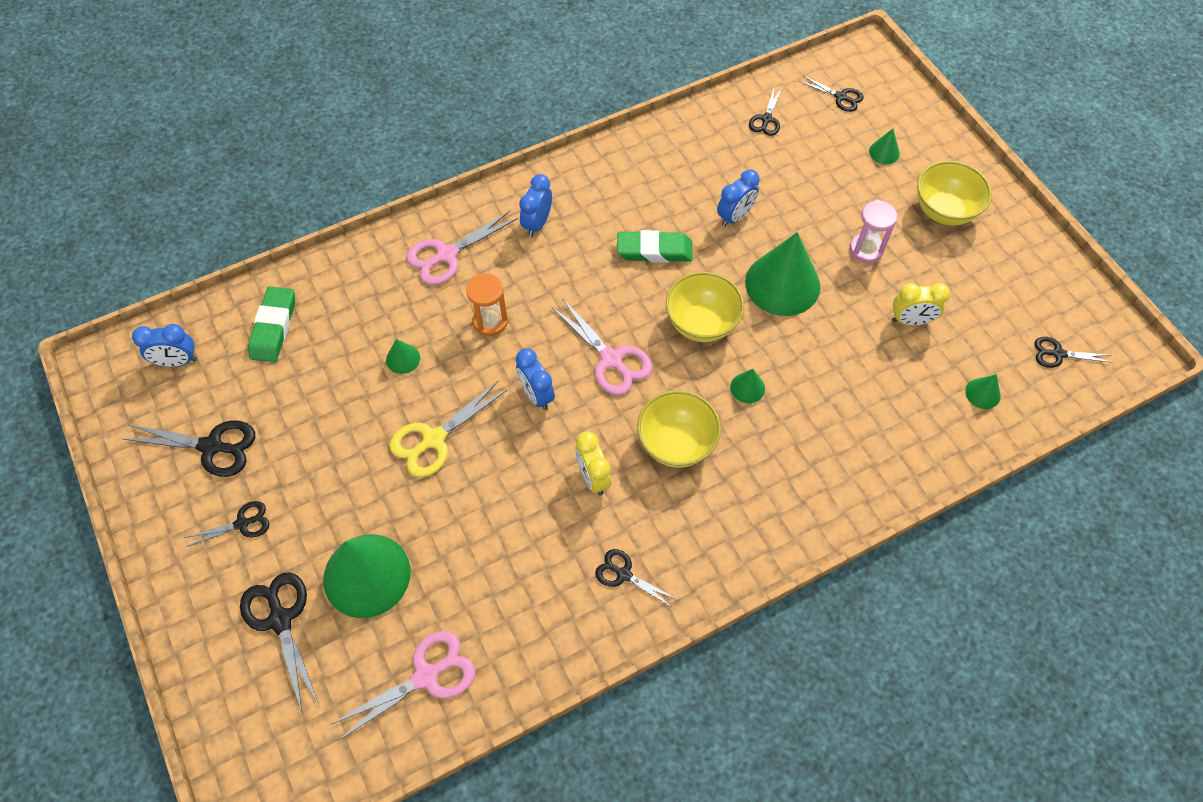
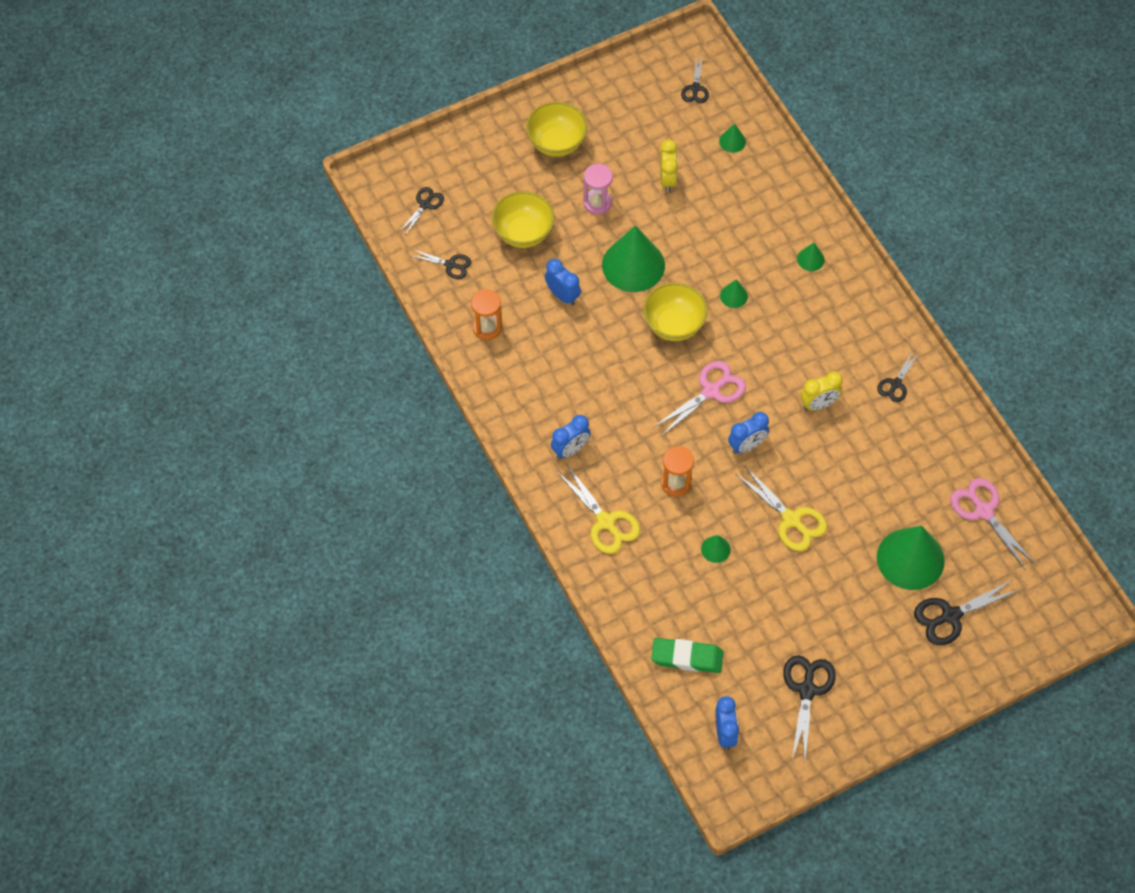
camera: 90 degrees left, 0 degrees up
black scissors [184,501,269,547] -> none
pink scissors [406,211,518,285] -> yellow scissors [557,465,640,554]
blue clock [519,174,552,237] -> blue clock turned 60 degrees counterclockwise [551,415,591,459]
green eraser [617,230,693,263] -> none
yellow bowl [637,390,721,468] -> yellow bowl moved to [492,191,555,248]
green cone [869,129,900,164] -> green cone moved to [797,243,825,271]
none -> orange hourglass [471,289,502,340]

